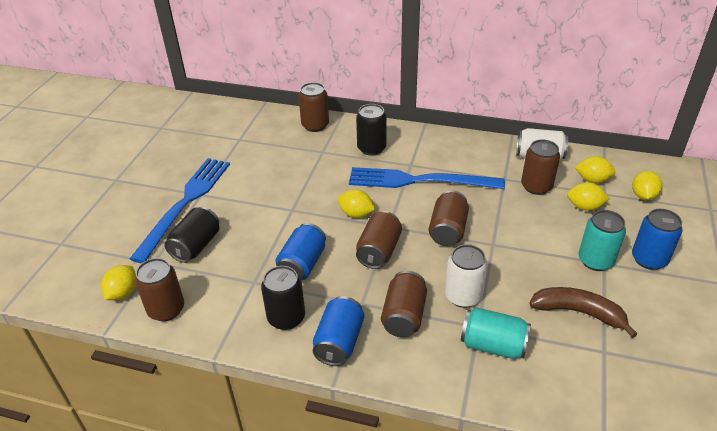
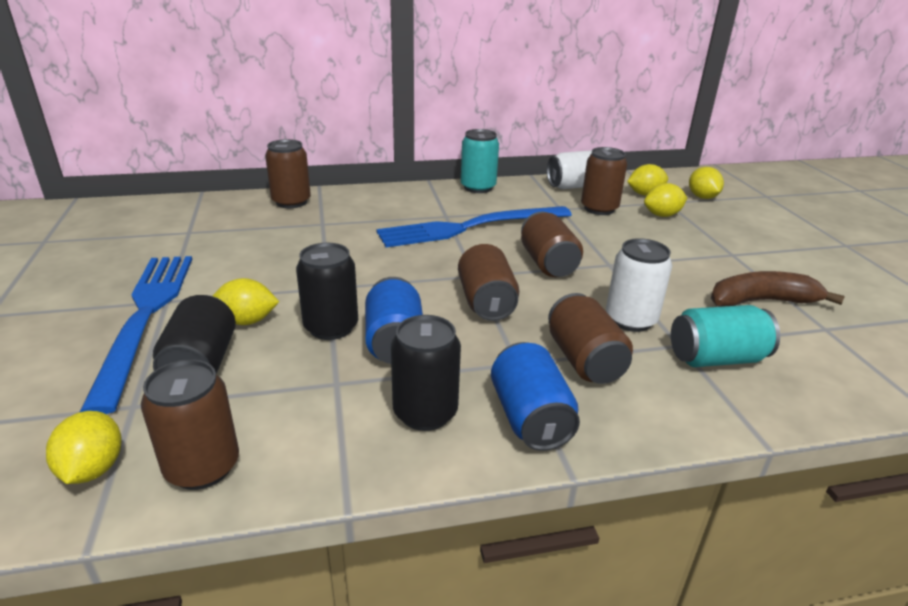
camera: 30 degrees left, 10 degrees down
yellow lemon [338,189,375,218] -> yellow lemon moved to [213,278,279,325]
black can [356,104,387,156] -> black can moved to [296,243,358,340]
turquoise can [579,210,626,271] -> turquoise can moved to [461,129,499,193]
blue can [632,209,683,270] -> none

